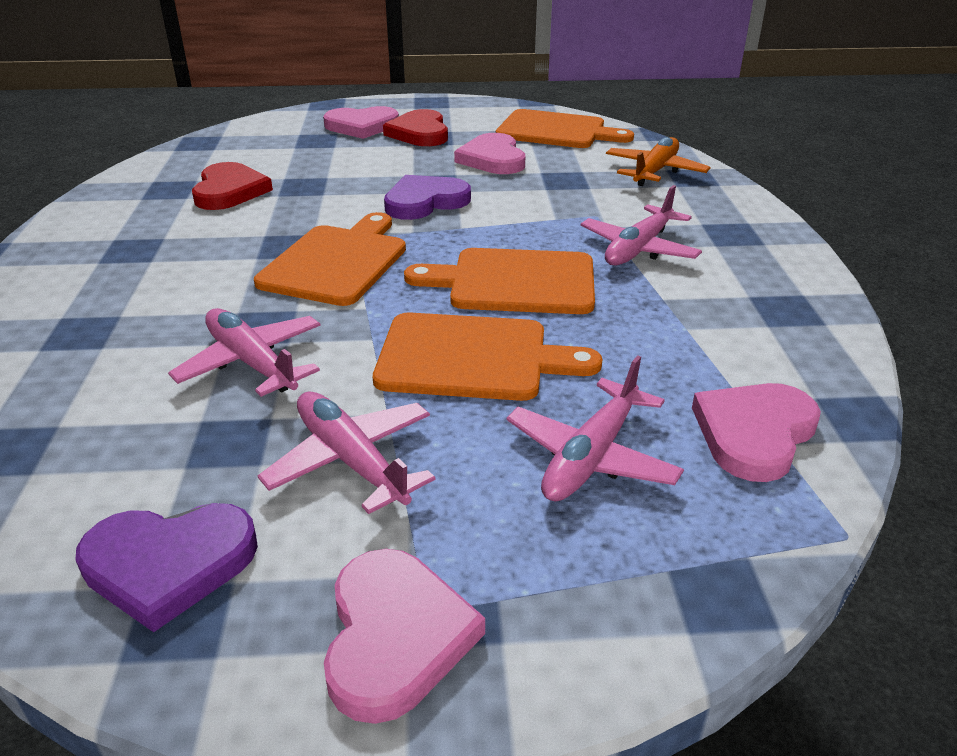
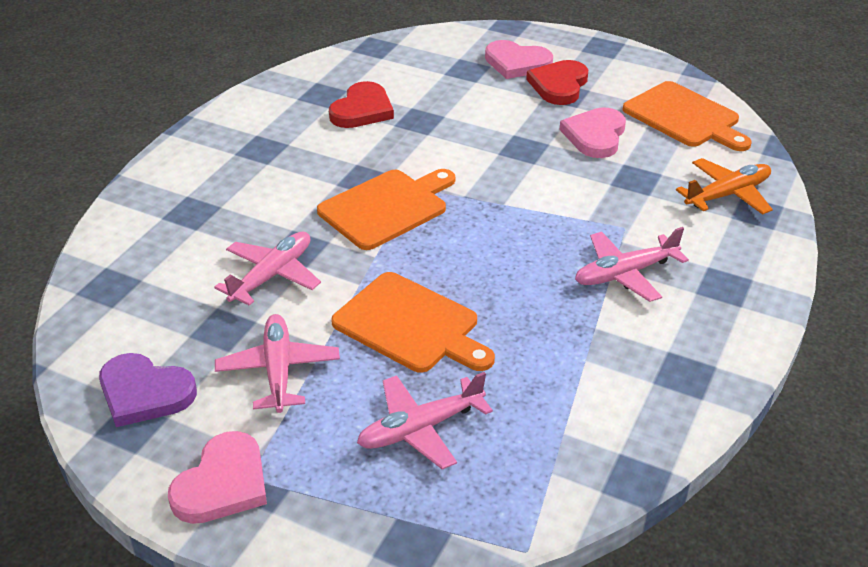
camera: 30 degrees right, 5 degrees up
pink plane [168,308,321,397] -> pink plane turned 45 degrees clockwise [214,232,321,306]
purple heart [384,175,471,220] -> none
orange cutting board [404,248,595,314] -> none
pink heart [692,383,821,482] -> none

